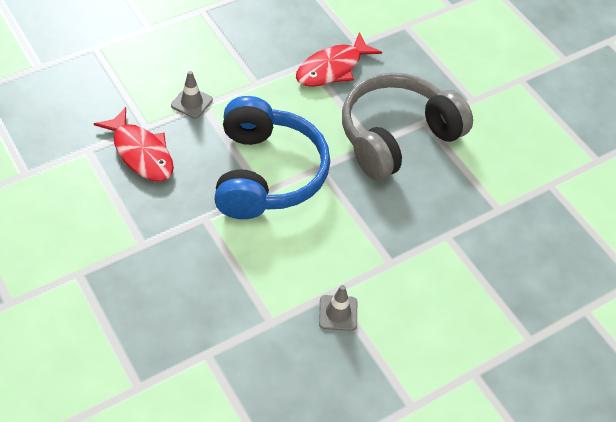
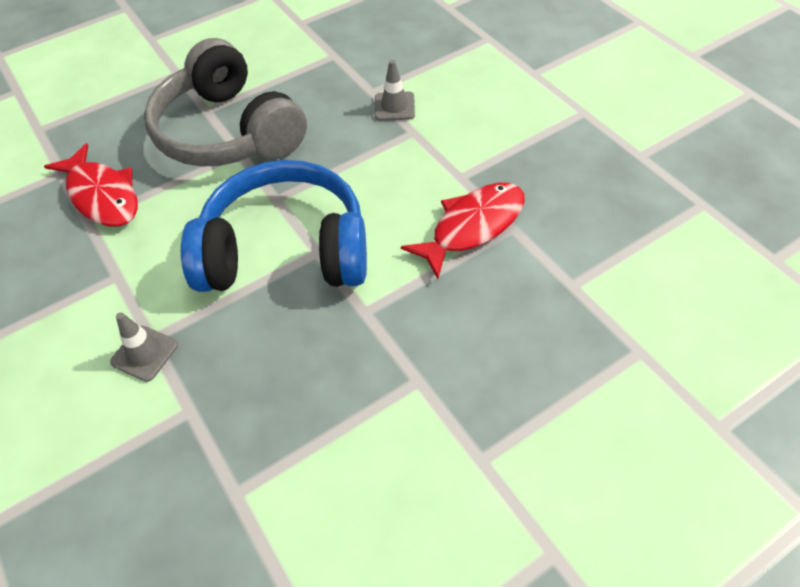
camera: 85 degrees left, 0 degrees up
red fish [94,107,174,182] -> red fish moved to [401,183,525,279]
grey traffic cone [319,285,357,331] -> grey traffic cone moved to [375,60,415,121]

